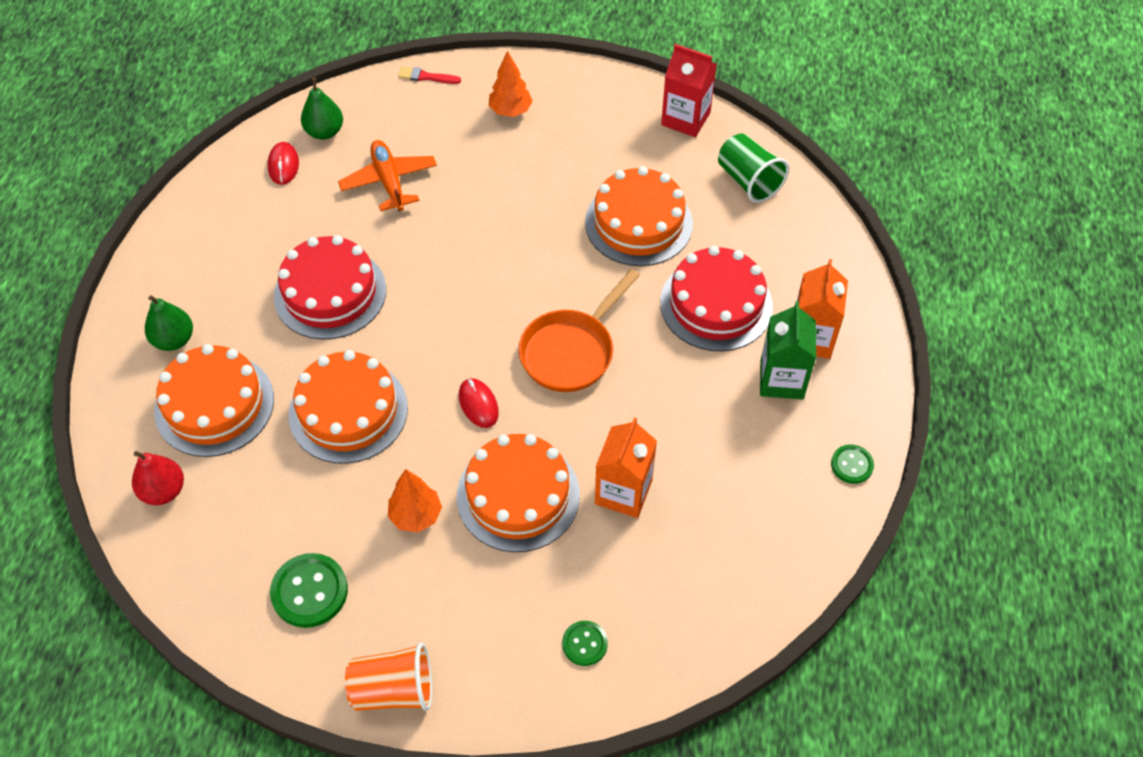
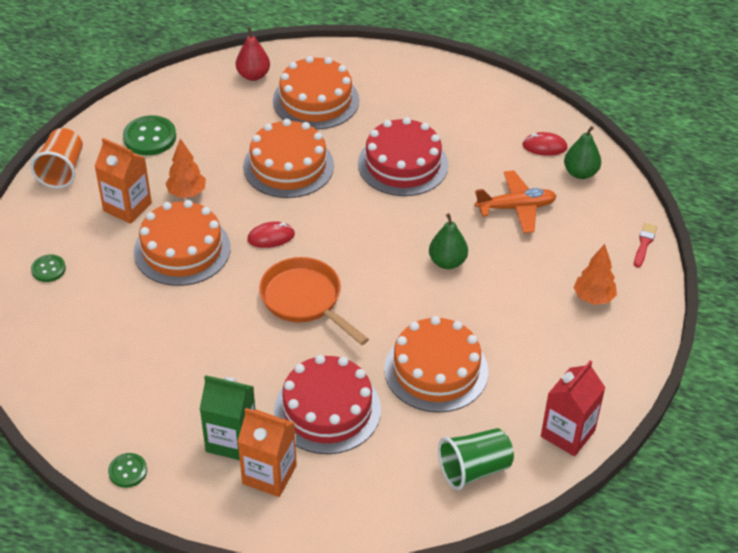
camera: 100 degrees right, 10 degrees down
green pear [145,295,193,351] -> green pear moved to [429,213,468,269]
orange carton [595,417,657,518] -> orange carton moved to [94,138,152,224]

